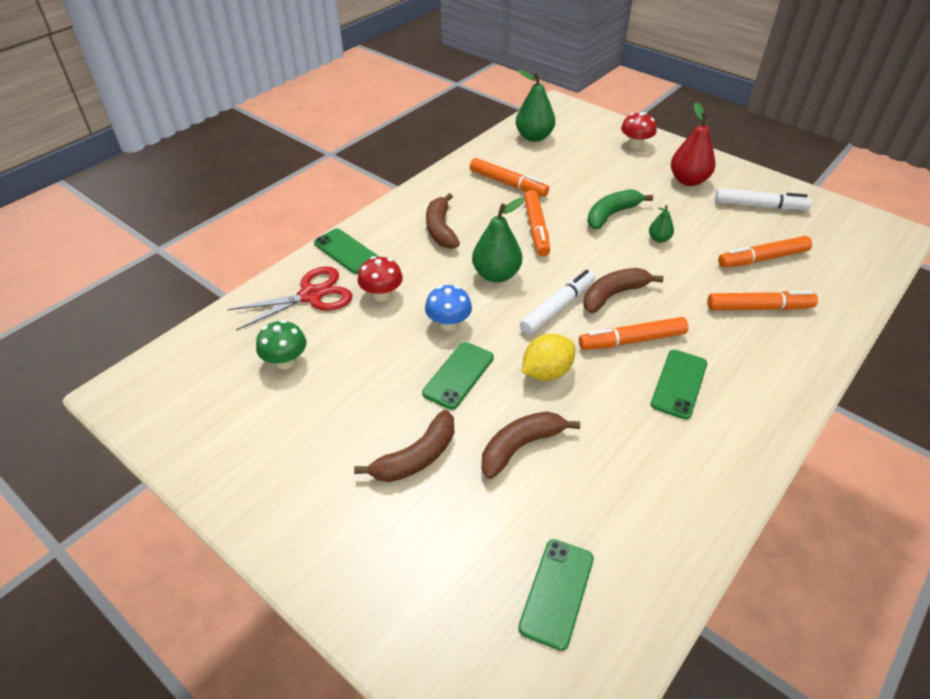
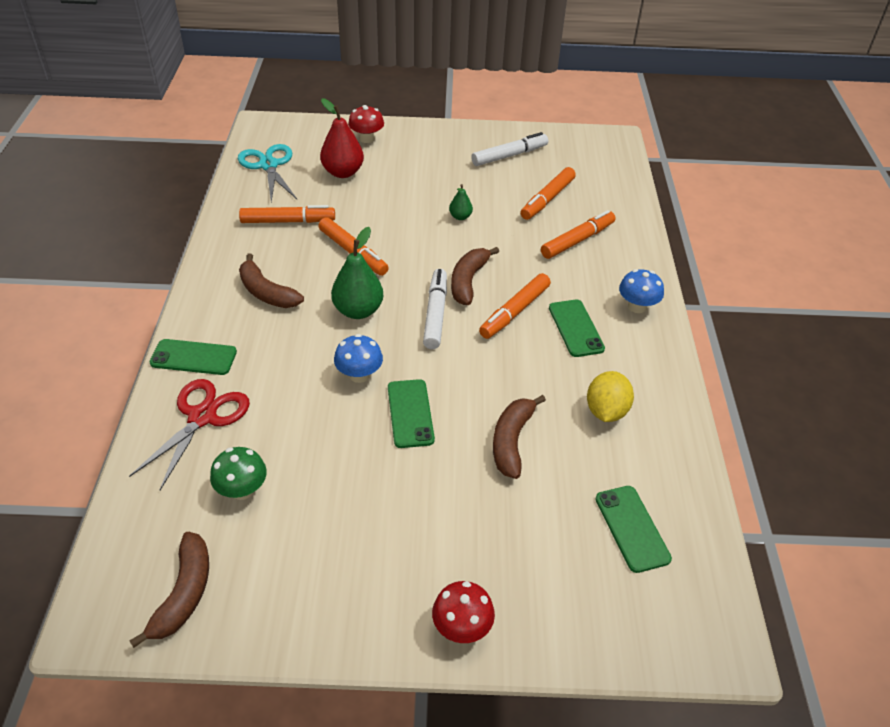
camera: 40 degrees left, 0 degrees up
brown banana [354,410,454,482] -> brown banana moved to [129,532,209,648]
red mushroom [357,256,403,301] -> red mushroom moved to [432,581,495,643]
green pear [516,70,555,142] -> turquoise scissors [238,144,297,202]
yellow lemon [522,334,575,381] -> yellow lemon moved to [587,371,634,422]
green banana [587,189,653,230] -> none
red pear [671,102,716,186] -> red pear moved to [320,98,364,178]
none -> blue mushroom [619,269,664,313]

